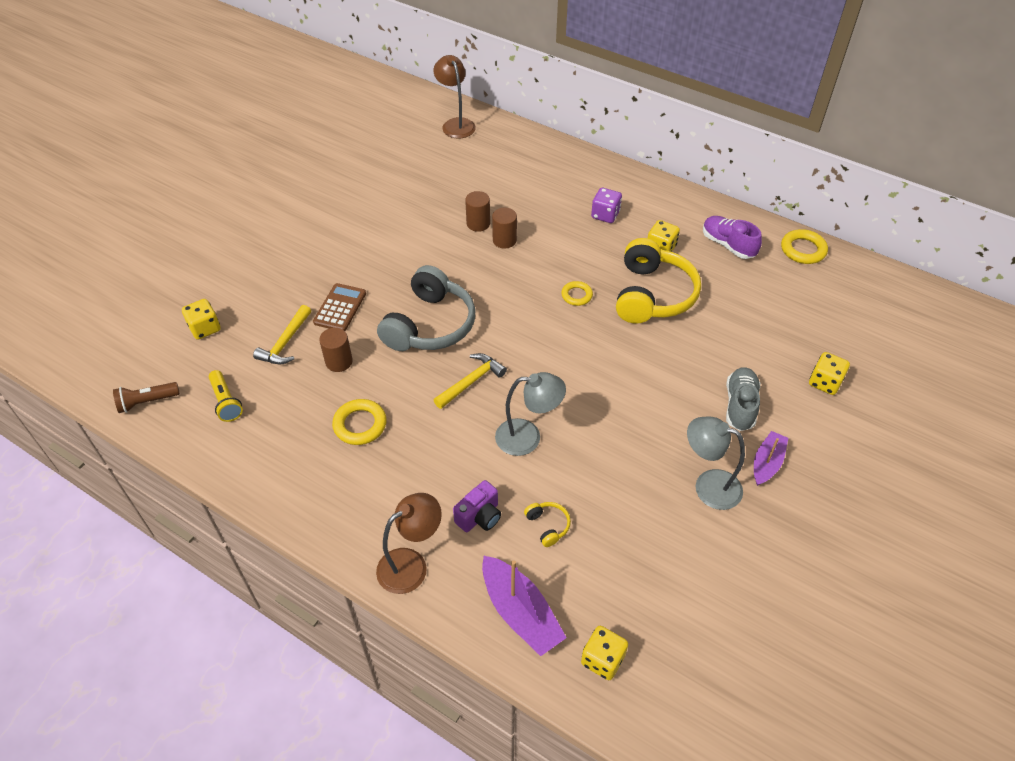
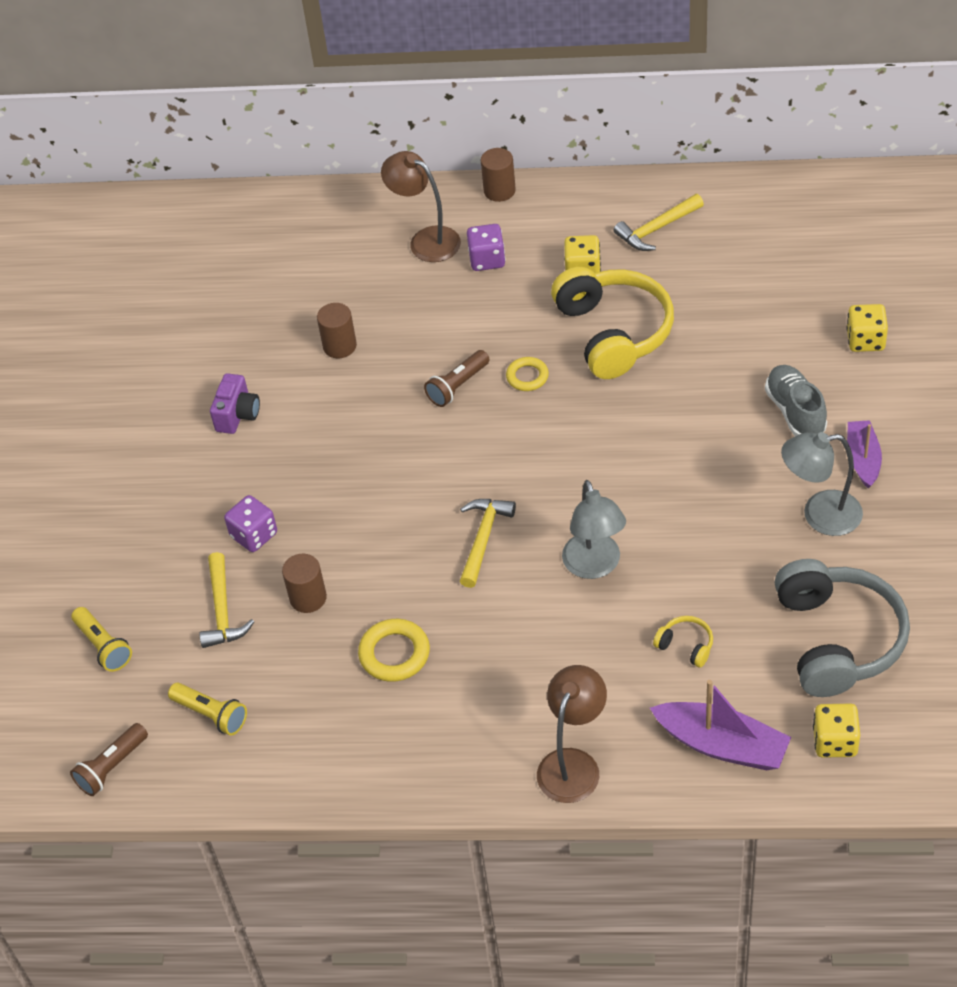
camera: 25 degrees left, 0 degrees up
yellow dice [182,299,221,340] -> yellow flashlight [71,607,132,672]
brown calculator [313,283,366,331] -> purple dice [224,495,277,552]
grey headphones [377,265,476,351] -> grey headphones moved to [774,559,910,697]
brown lamp [433,55,476,138] -> brown lamp moved to [381,151,461,262]
purple camera [453,480,501,532] -> purple camera moved to [210,373,260,434]
brown cylinder [492,208,517,249] -> brown cylinder moved to [481,148,516,202]
grey lamp [495,372,566,456] -> grey lamp turned 105 degrees clockwise [562,480,626,579]
purple shoe [703,216,762,259] -> yellow hammer [614,194,704,251]
yellow ring [781,229,828,264] -> none
none -> brown flashlight [424,350,490,407]

